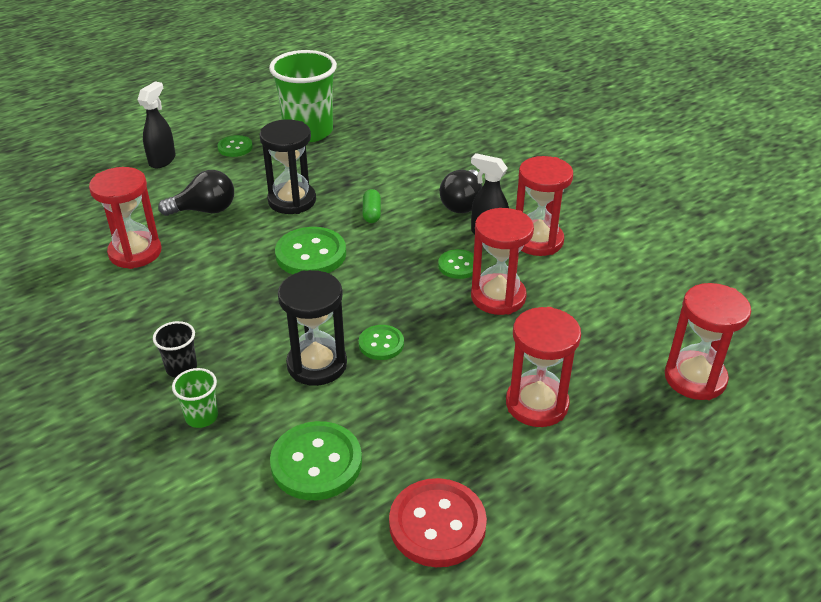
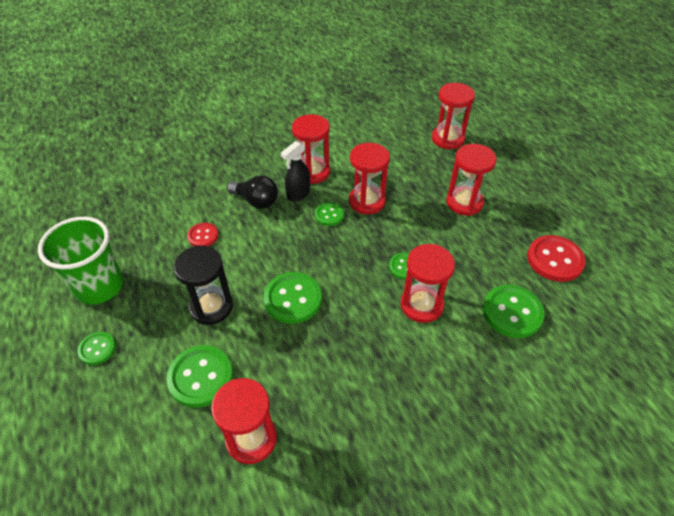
camera: 80 degrees left, 10 degrees up
black spray bottle [138,81,176,168] -> none
black cup [153,321,197,378] -> none
black light bulb [158,170,234,216] -> green button [166,345,233,408]
green cup [172,368,218,428] -> none
black hourglass [278,270,347,386] -> red hourglass [401,244,455,323]
green capsule [363,189,381,223] -> none
none -> red button [187,223,218,247]

